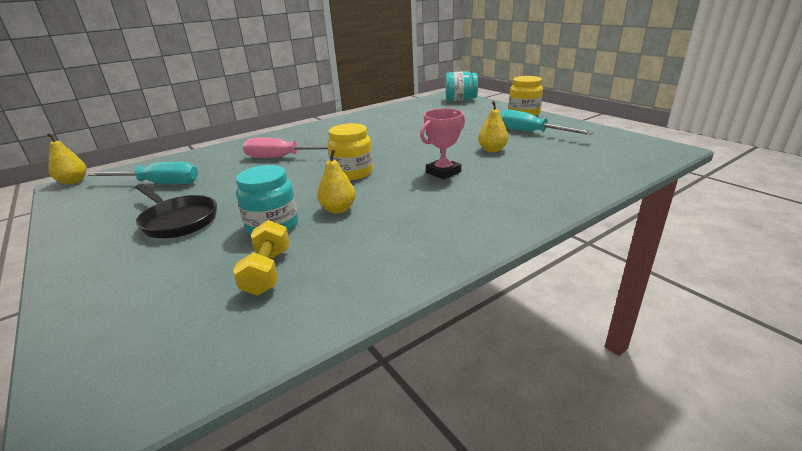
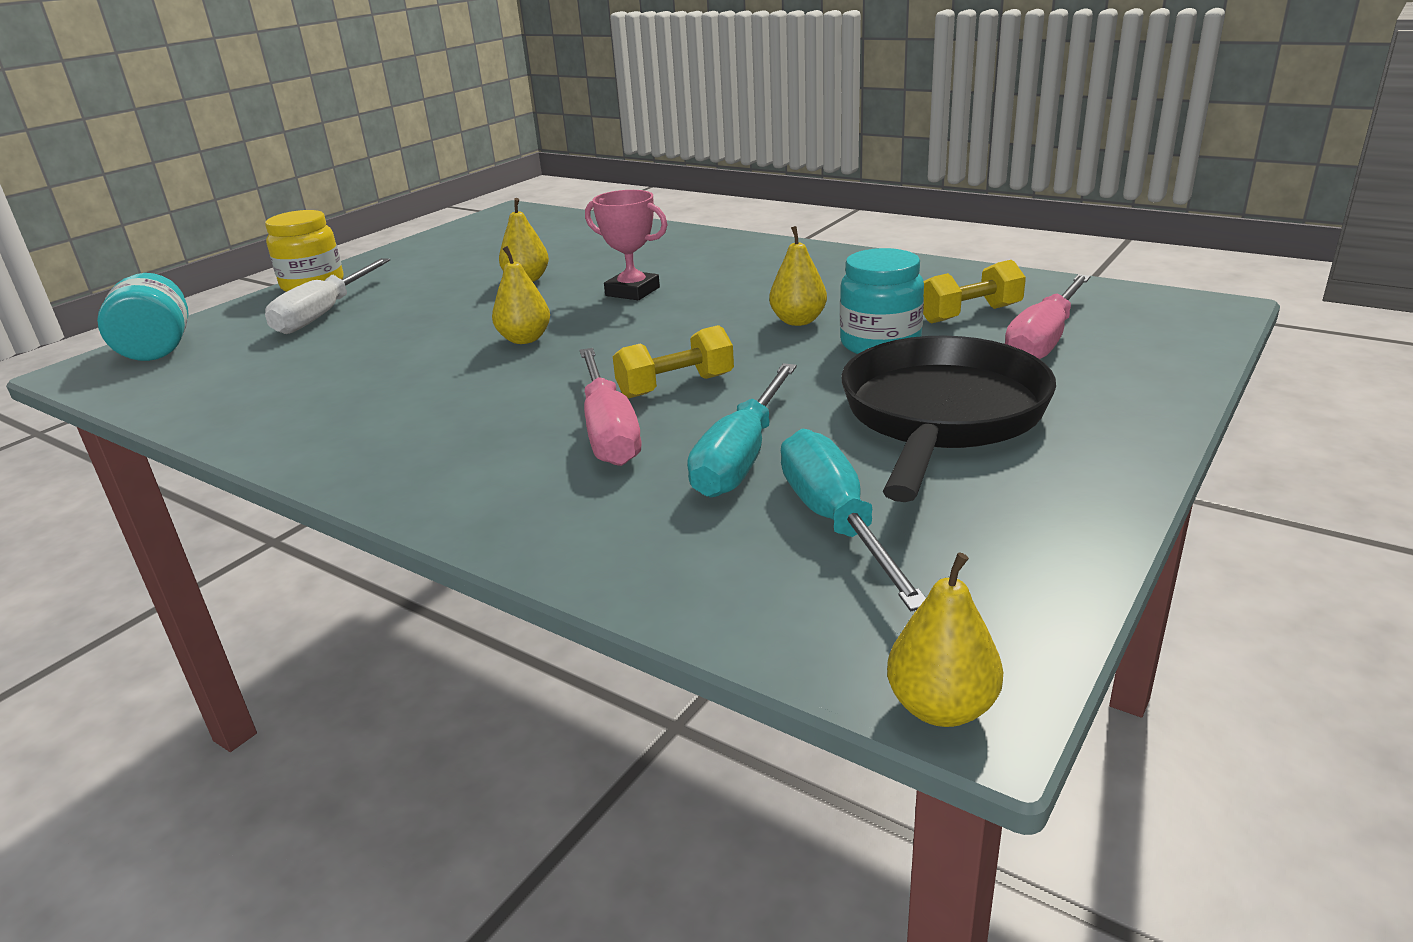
camera: 110 degrees left, 0 degrees up
black pan [135,184,217,238] -> black pan [841,336,1056,502], size x1.51
yellow jar [328,123,373,180] -> none
turquoise screwdriver [500,110,594,135] -> turquoise screwdriver moved to [687,363,797,498]
none -> white screwdriver [265,258,390,334]
none -> yellow pear [492,246,550,344]
none -> yellow dumbbell [613,325,734,398]
none -> pink screwdriver [1005,274,1091,359]

